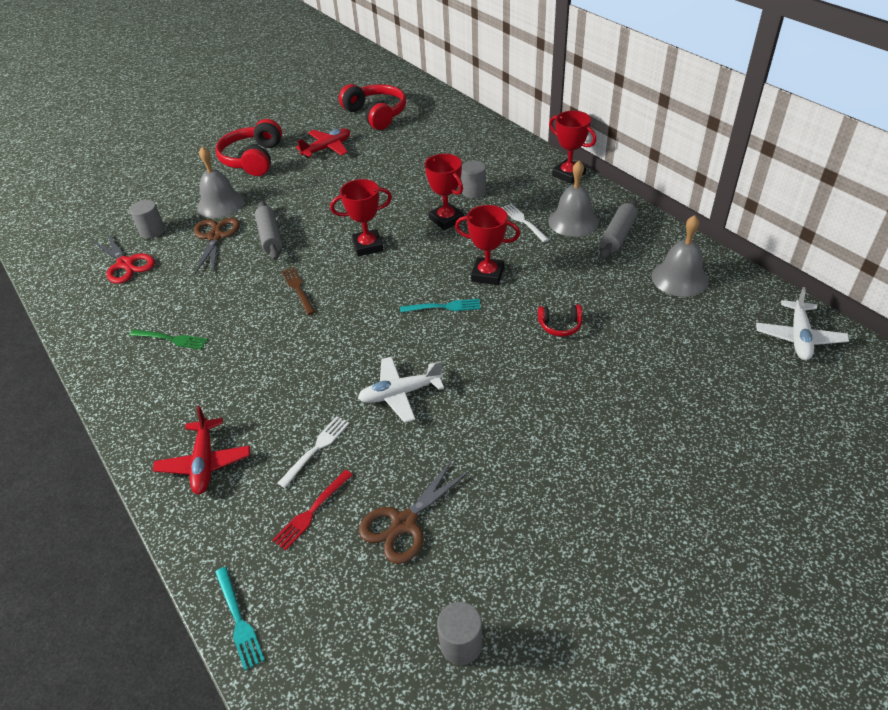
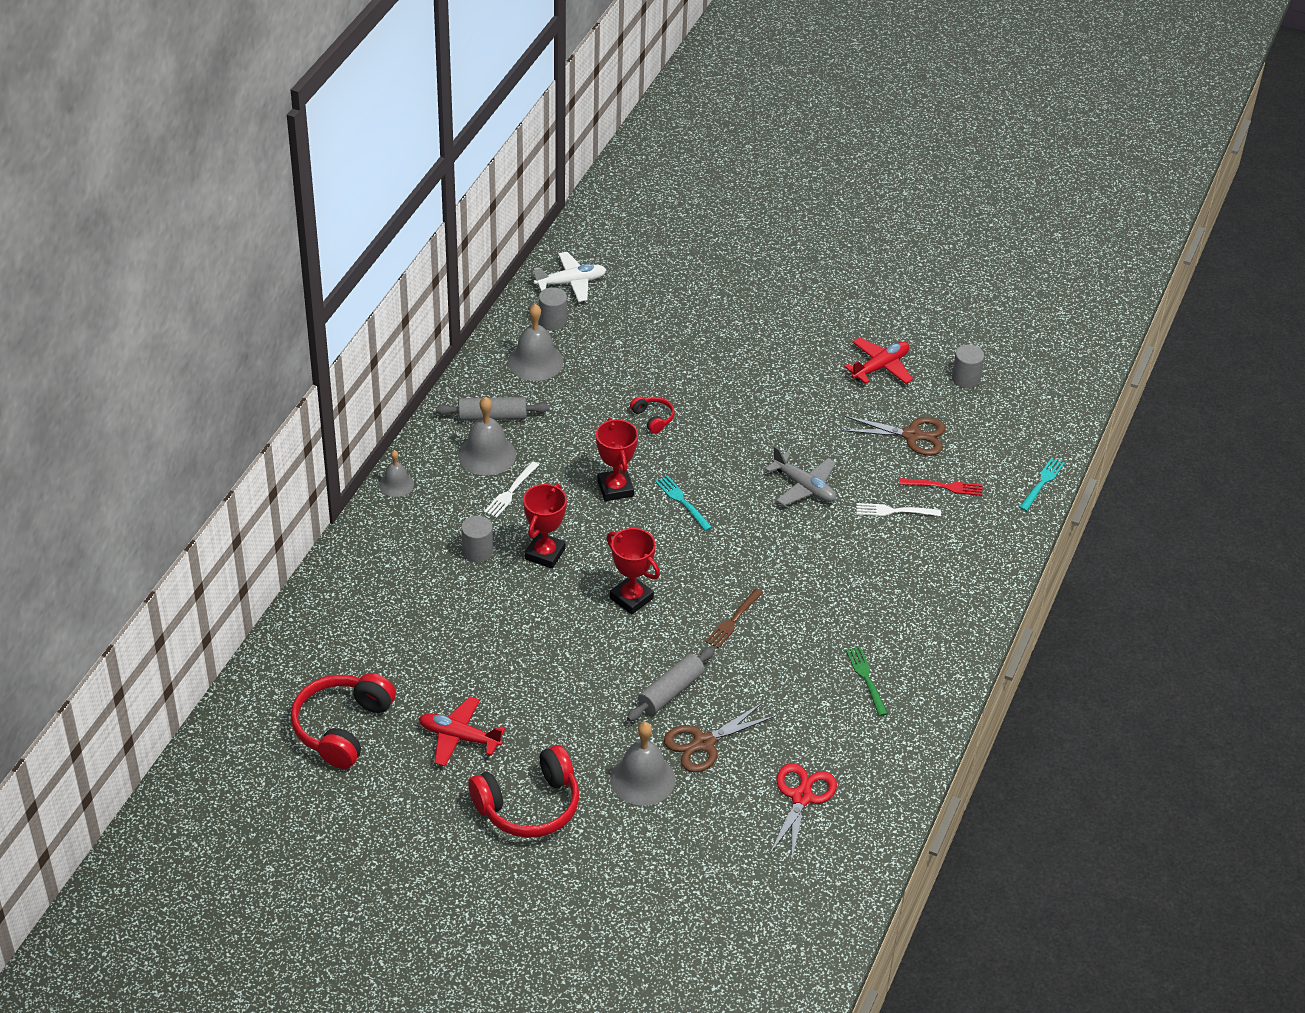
camera: 125 degrees left, 0 degrees up
grey cylinder [130,200,165,239] -> grey cylinder moved to [539,287,567,331]
red plane [153,406,250,494] -> red plane moved to [844,337,913,384]
white plane [358,356,444,423] -> grey plane [765,446,836,506]
red trophy [549,111,596,184] -> grey bell [379,450,414,497]

